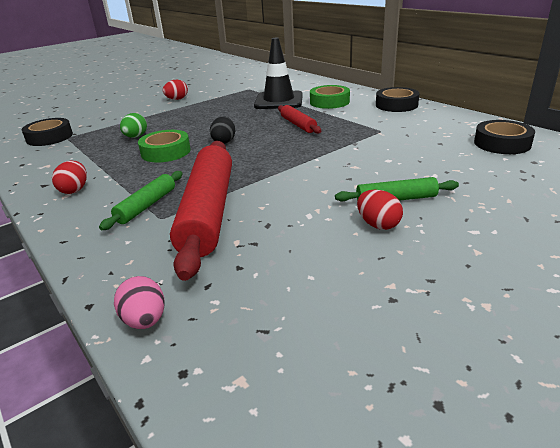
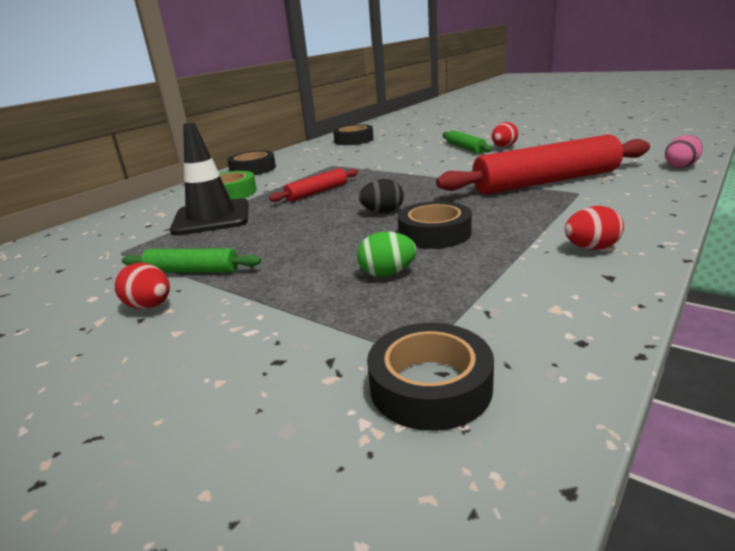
camera: 105 degrees left, 5 degrees down
green rolling pin [99,171,183,230] -> green rolling pin moved to [122,248,261,273]
green tape [138,130,190,162] -> black tape [398,201,472,249]

